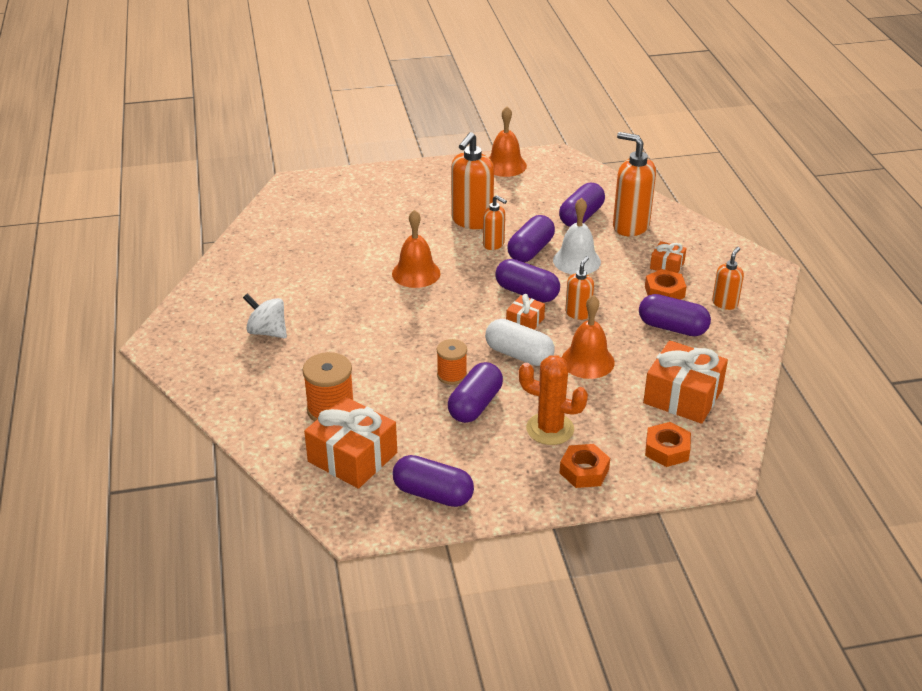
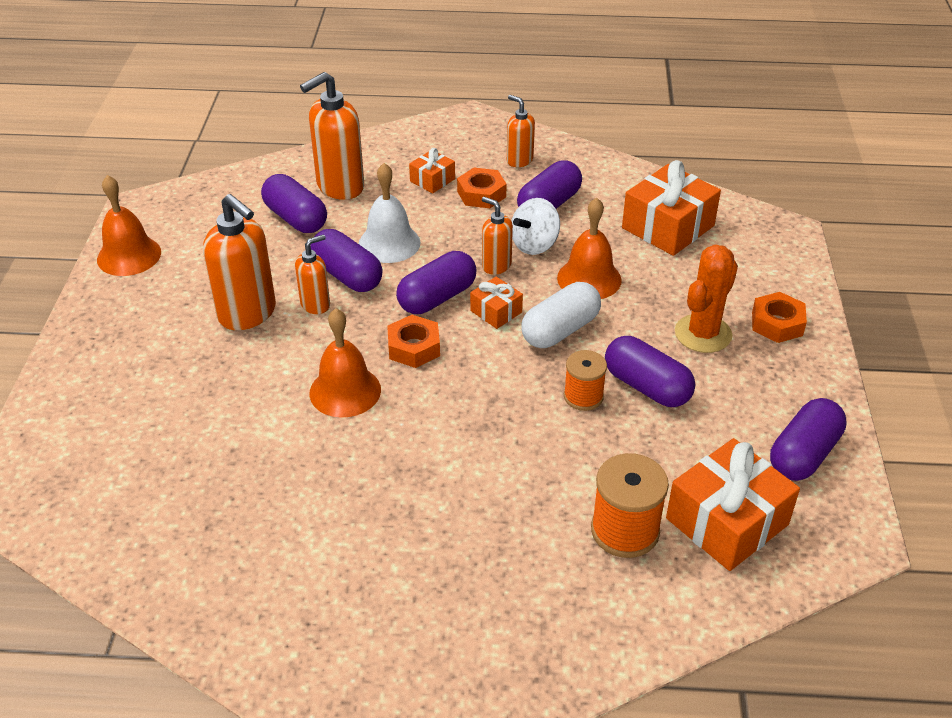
camera: 75 degrees left, 5 degrees up
white spinning top [243,294,287,338] -> white spinning top moved to [512,198,560,255]
orange nut [645,422,691,467] -> orange nut moved to [387,315,440,368]

